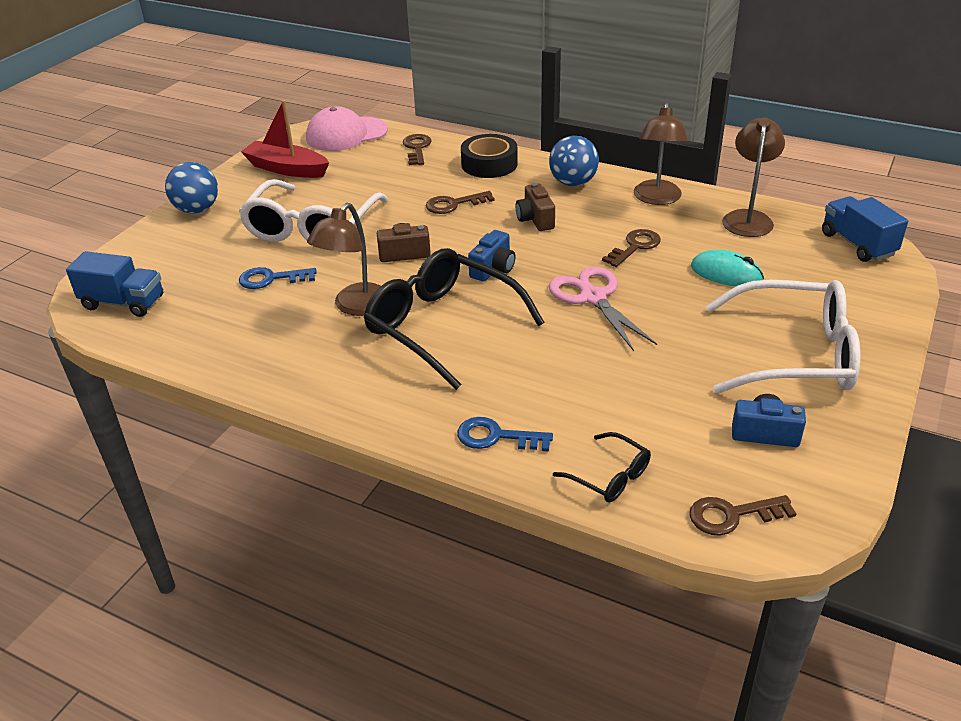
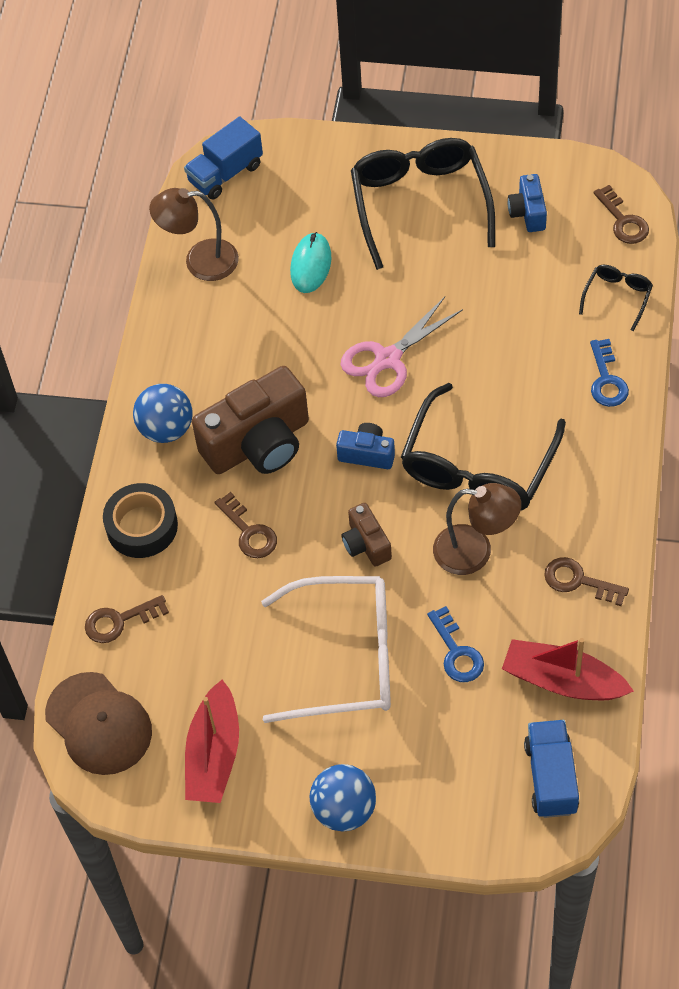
camera: 105 degrees left, 20 degrees up
pink cap [306,106,388,151] -> brown cap [45,672,152,775]
brown camera [516,183,555,231] -> brown camera [192,366,309,474], size x2.03
brown key [602,229,661,267] -> brown key moved to [544,557,629,606]
brown lamp [634,102,688,205] -> none
white glasses [706,280,860,393] -> black glasses [351,138,495,270]
none -> red boat [502,638,634,700]

